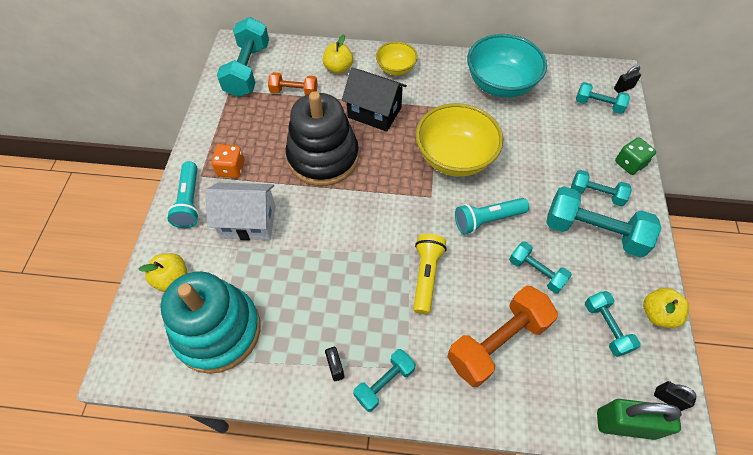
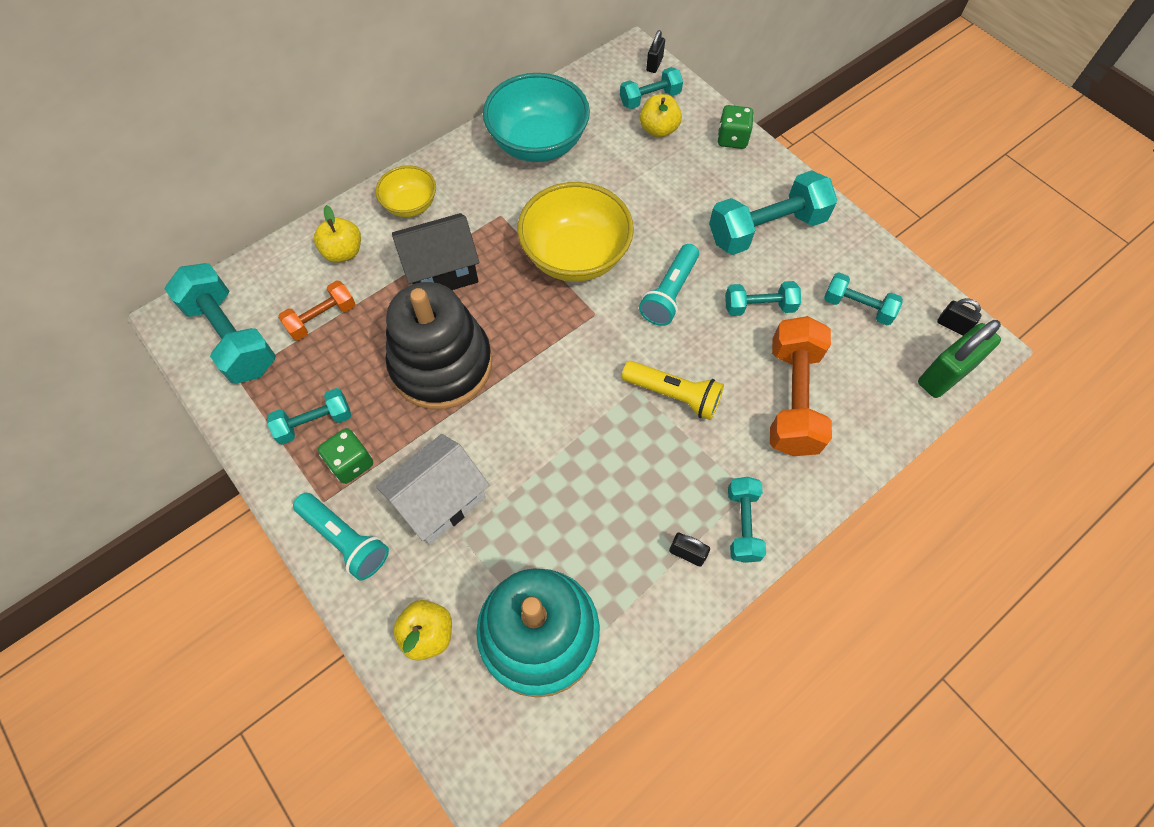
camera: 45 degrees left, 5 degrees up
orange dice [211,144,245,178] -> green dice [318,428,373,484]
yellow flashlight [413,234,447,314] -> yellow flashlight turned 150 degrees clockwise [622,361,724,420]
turquoise dumbbell [571,170,632,207] -> turquoise dumbbell moved to [267,388,351,445]
yellow apple [643,288,689,328] -> yellow apple moved to [640,94,682,138]
black padlock [654,381,697,411] -> black padlock turned 45 degrees clockwise [937,298,981,336]

